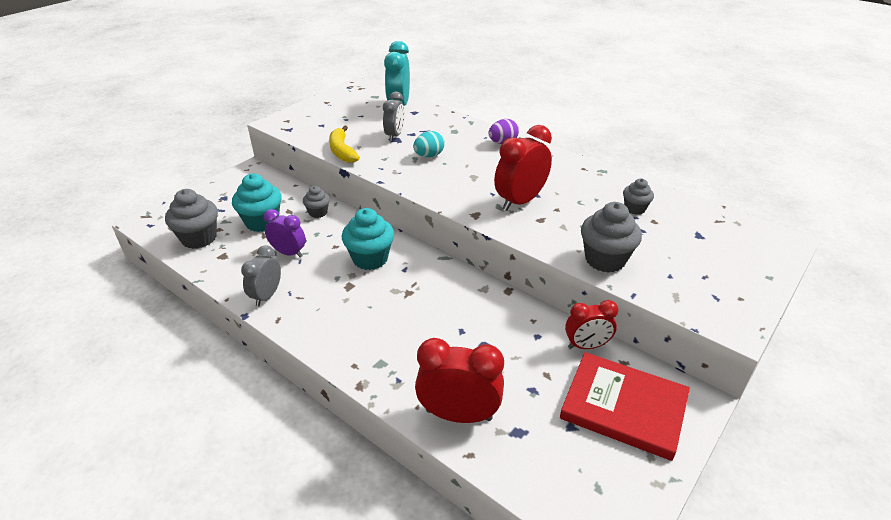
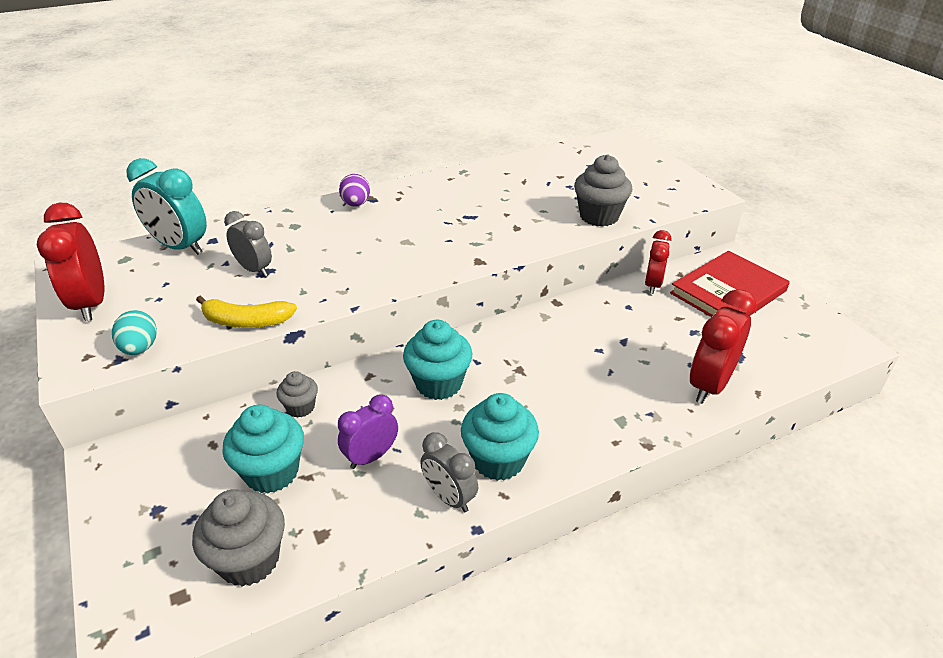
camera: 65 degrees left, 0 degrees up
turquoise egg [413,131,445,157] -> turquoise egg moved to [112,310,157,355]
red clock [494,125,552,211] -> red clock moved to [37,203,105,321]
grey cupcake [623,179,654,215] -> none
none -> turquoise cupcake [461,393,539,481]

